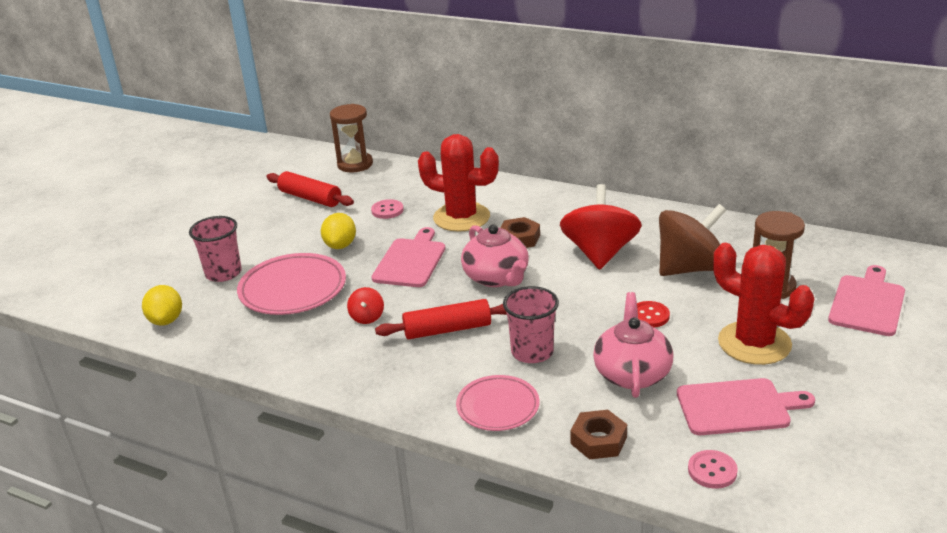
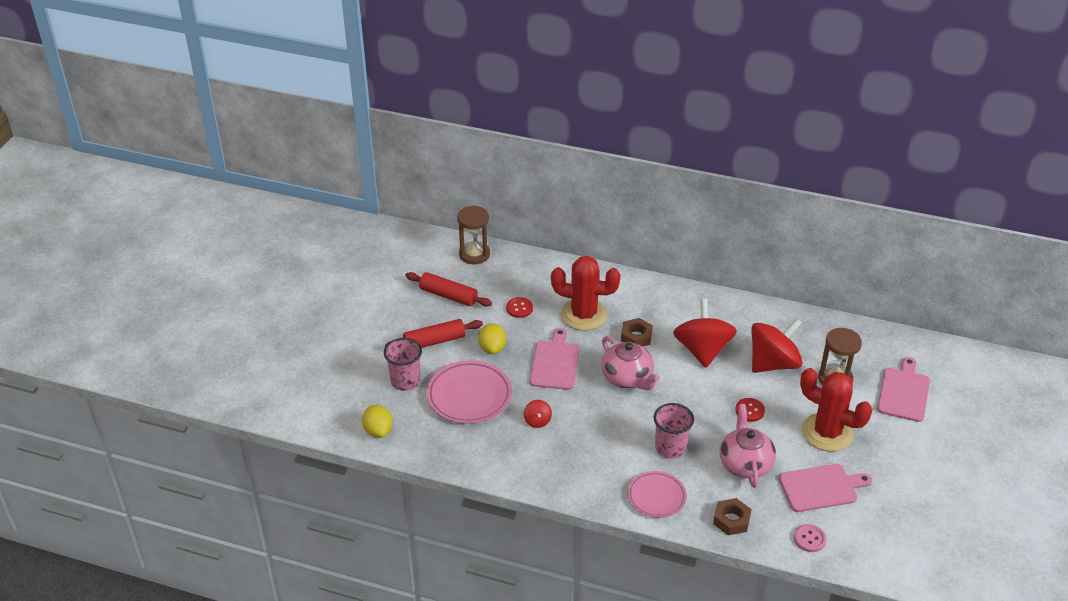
camera: 10 degrees left, 10 degrees up
pink button [371,199,404,219] -> red button [506,297,533,318]
red rolling pin [375,299,507,339] -> red rolling pin moved to [385,319,483,348]
brown spinning top [659,204,726,276] -> red spinning top [751,318,802,373]

